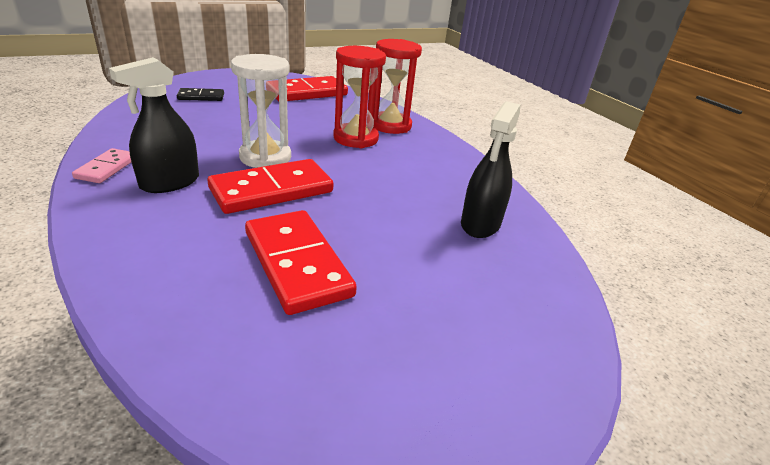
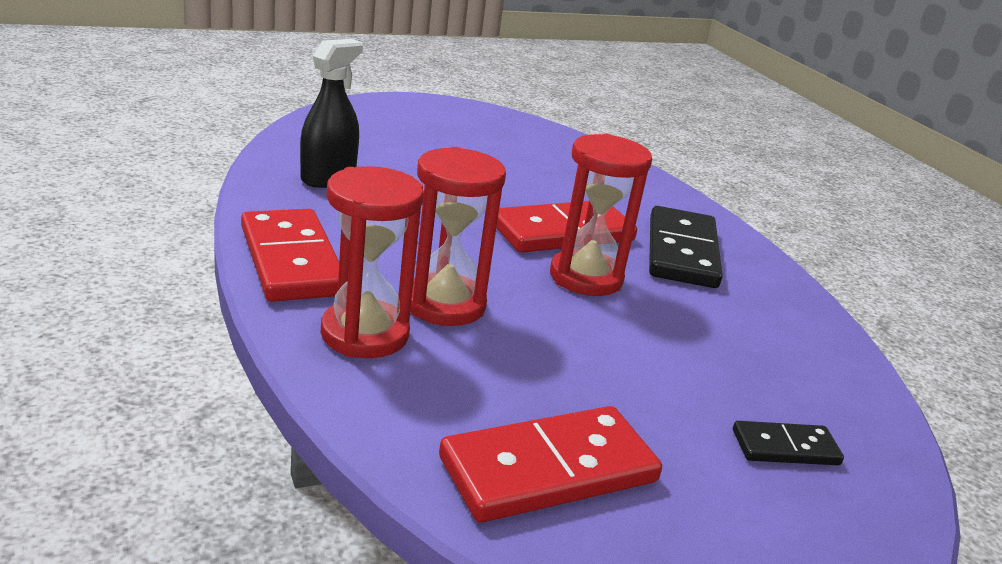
camera: 175 degrees left, 5 degrees down
pink domino [72,148,131,183] -> none
black spray bottle [109,57,199,193] -> black domino [649,206,723,288]
white hourglass [231,54,291,168] -> red hourglass [550,134,652,296]
red domino [245,210,357,315] -> red domino moved to [241,209,339,302]

